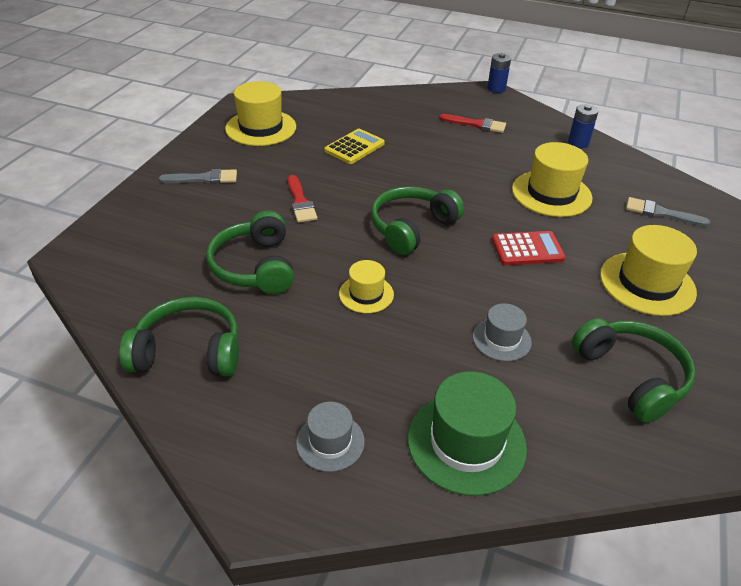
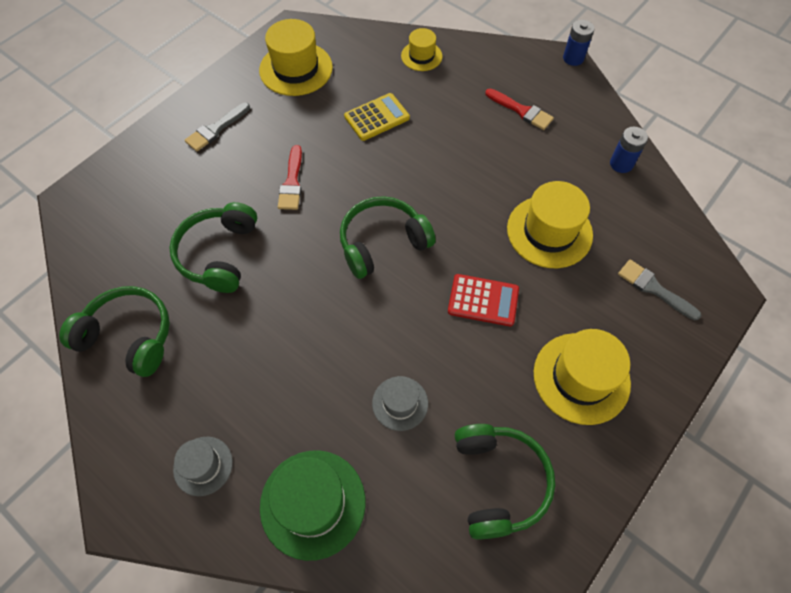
camera: 20 degrees right, 20 degrees up
grey brush [159,169,237,184] -> grey brush turned 120 degrees clockwise [185,103,250,151]
yellow hat [339,260,394,313] -> yellow hat moved to [401,28,442,71]

